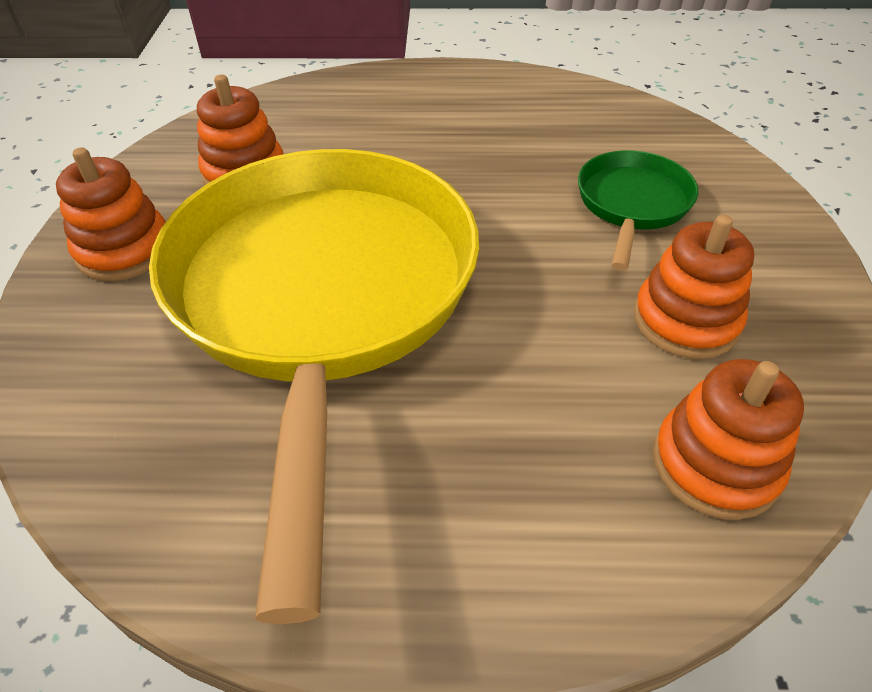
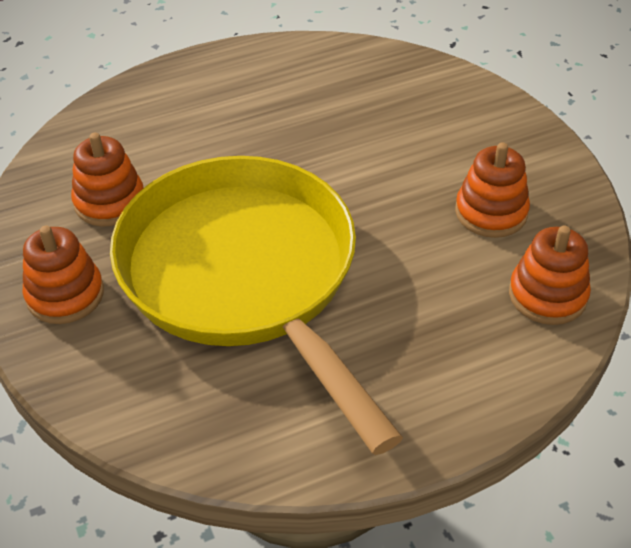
camera: 25 degrees left, 0 degrees up
green pan [578,150,698,271] -> none

